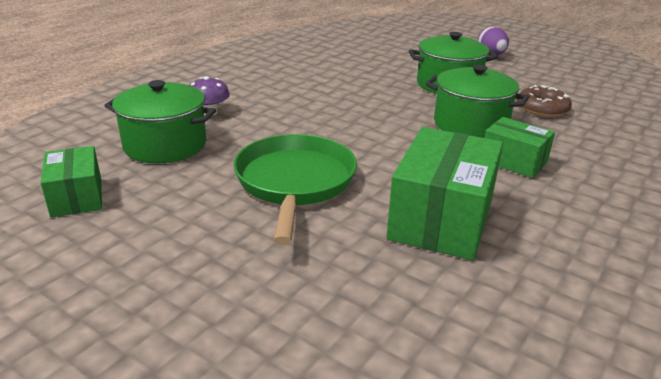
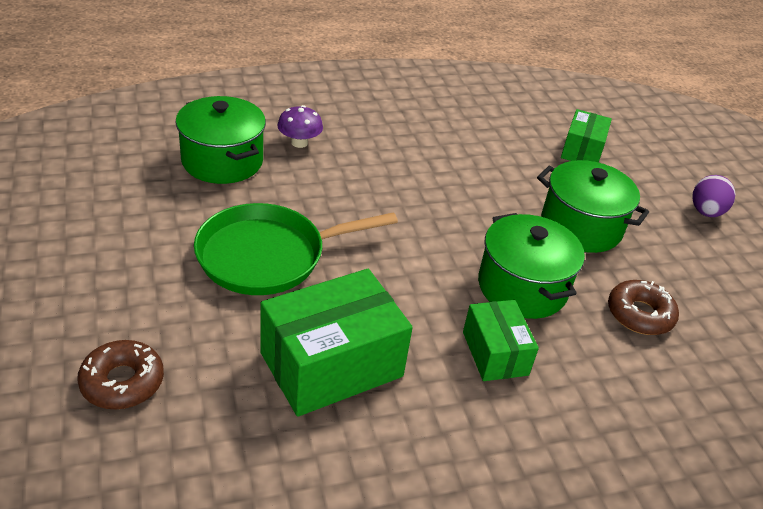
camera: 35 degrees right, 10 degrees up
green box [41,146,102,218] -> green box moved to [561,109,612,163]
green pan [233,134,357,245] -> green pan turned 150 degrees counterclockwise [194,203,398,295]
none -> brown donut [77,340,164,409]

